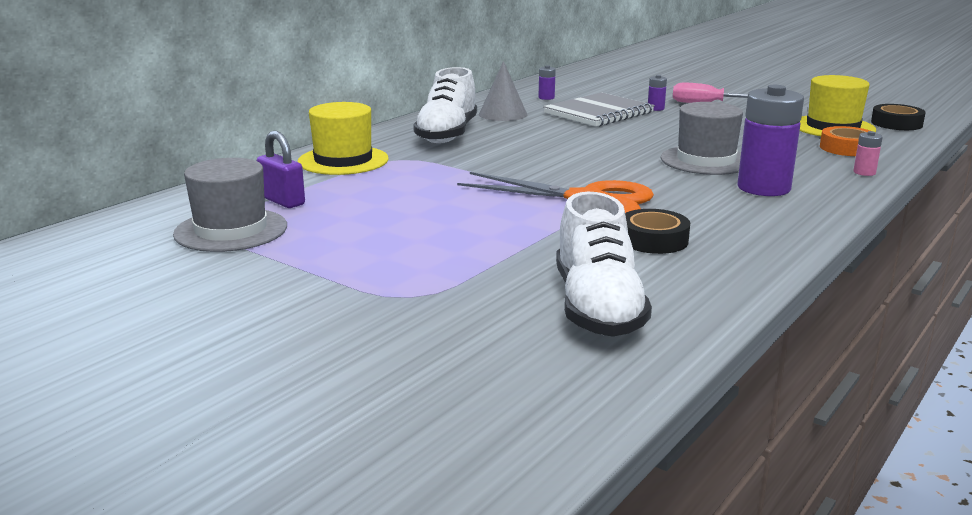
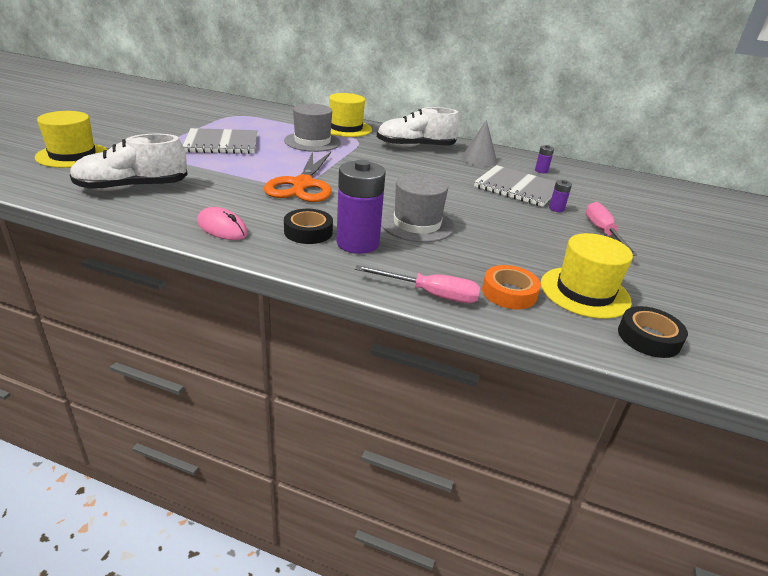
camera: 70 degrees right, 10 degrees up
grey hat [173,158,287,252] -> grey hat moved to [284,103,341,152]
purple padlock [257,131,305,208] -> none
black tape [625,209,690,254] -> black tape moved to [284,209,333,244]
pink battery [853,131,883,176] -> pink screwdriver [355,265,481,303]
none -> yellow hat [35,111,108,168]
none -> grey notebook [183,128,257,154]
none -> pink mouse [197,207,248,240]

